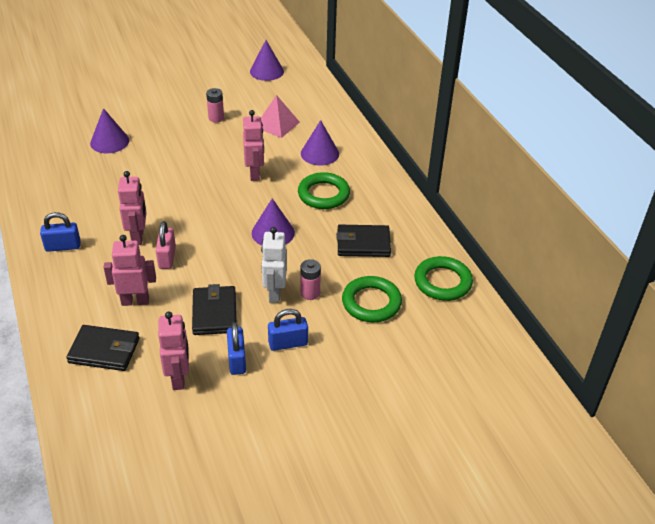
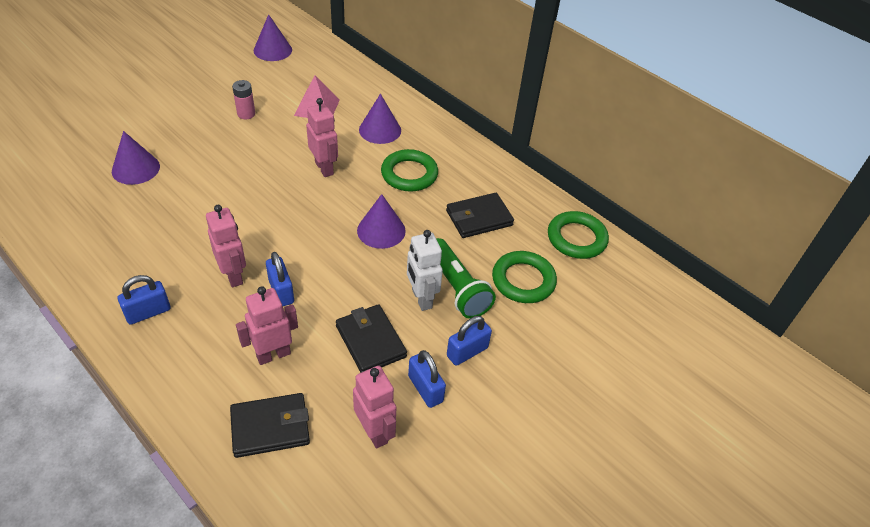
camera: 25 degrees left, 5 degrees up
pink padlock [156,221,176,269] -> blue padlock [266,252,294,307]
pink battery [300,259,321,300] -> green flashlight [436,238,496,319]

